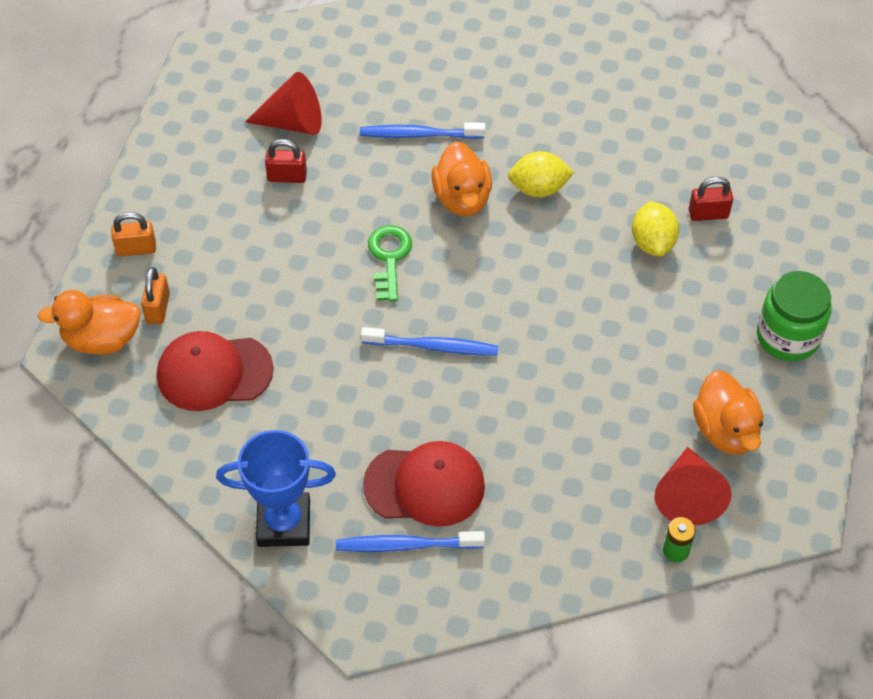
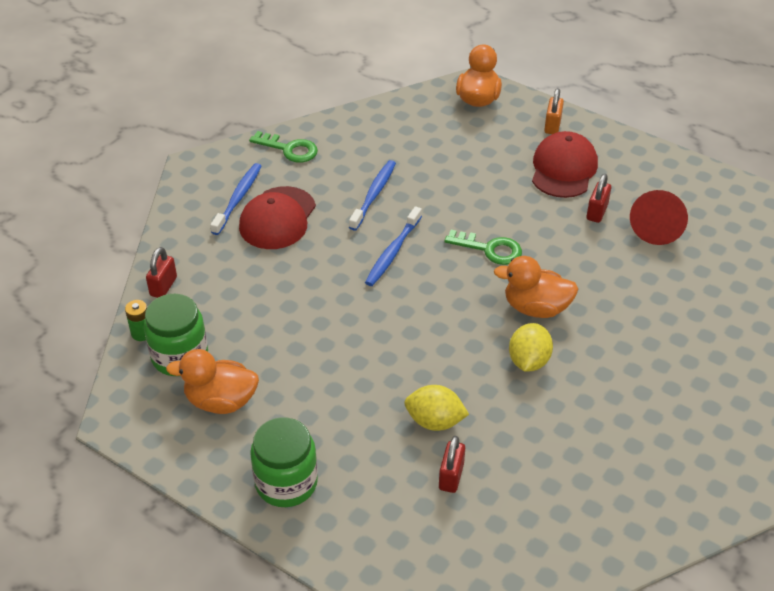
camera: 110 degrees right, 10 degrees down
orange padlock [141,267,170,324] -> none
red cap [157,331,274,411] -> red cap moved to [532,131,598,198]
blue trophy [216,430,336,547] -> green key [249,131,318,163]
blue toothbrush [360,122,486,139] -> blue toothbrush moved to [349,160,396,231]
red cone [655,447,732,526] -> green jar [144,294,208,376]
none -> red padlock [146,247,177,298]

